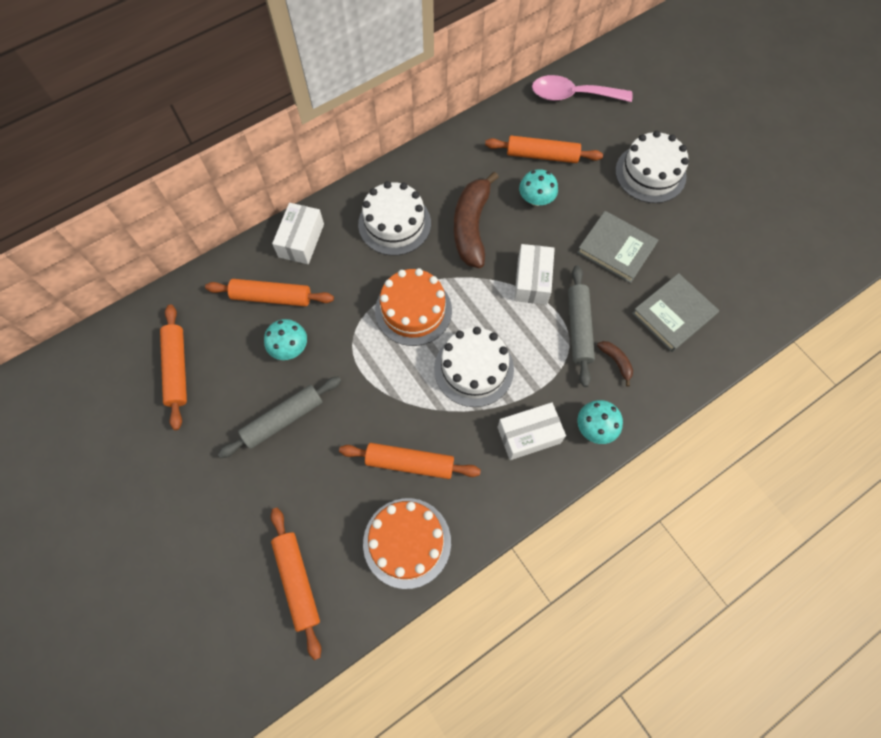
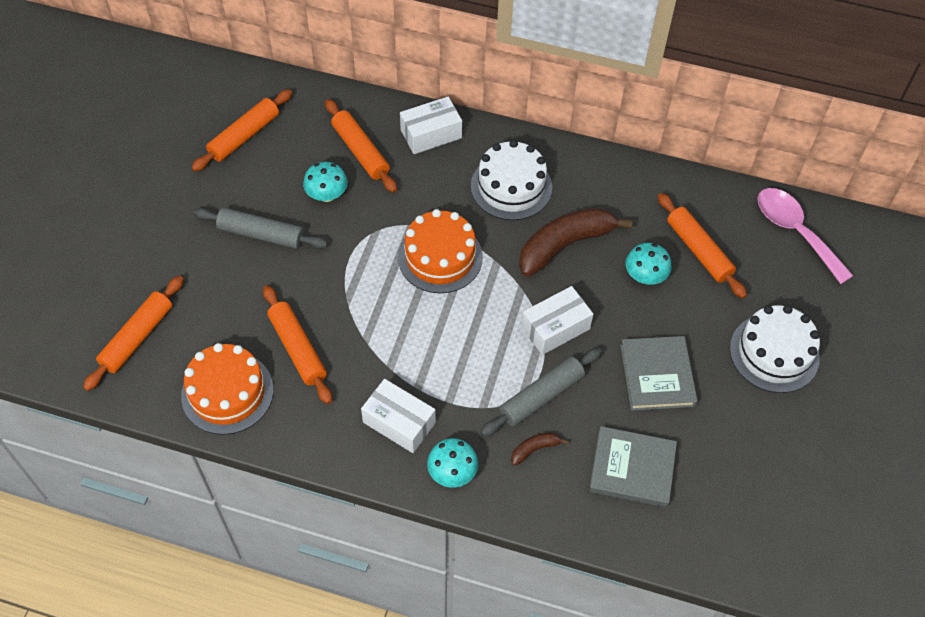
camera: 50 degrees right, 10 degrees down
white cake [434,327,514,407] -> none
brown banana [597,341,633,387] -> brown banana turned 135 degrees counterclockwise [511,433,569,466]

